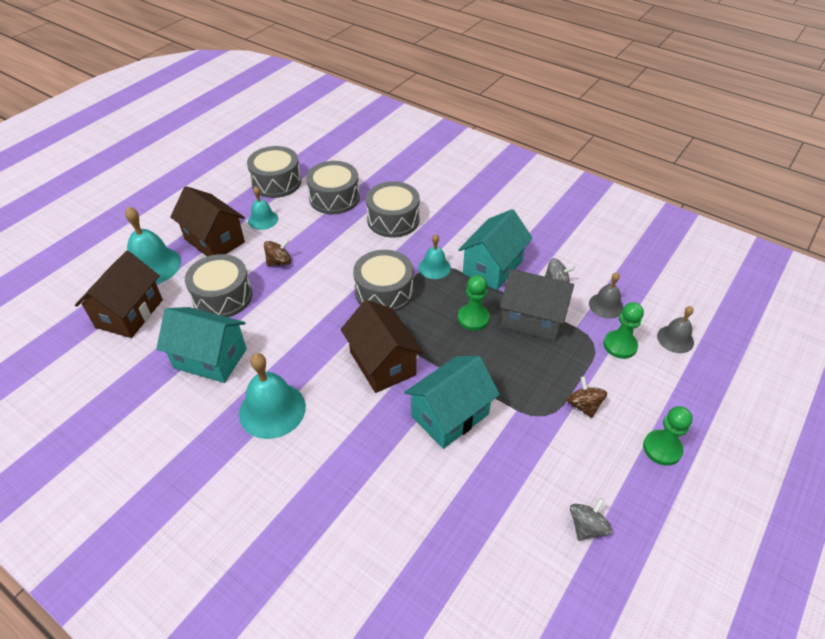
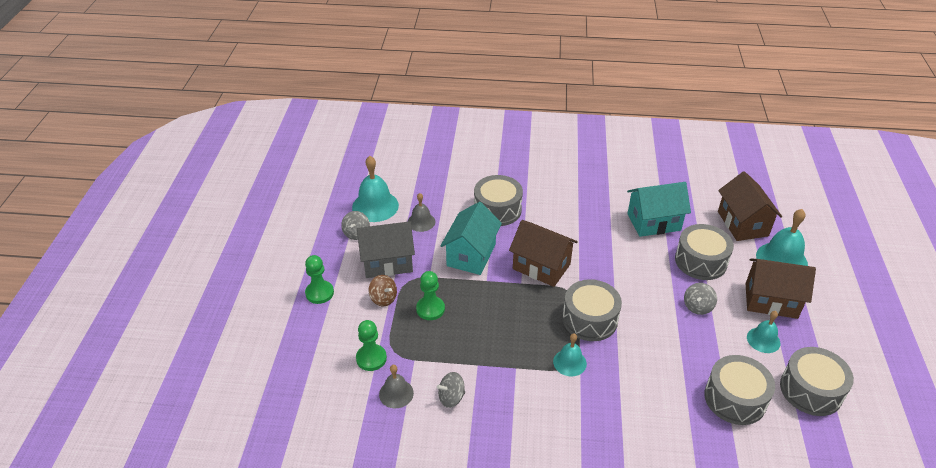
camera: 150 degrees right, 5 degrees down
turquoise bell [239,353,306,439] -> turquoise bell moved to [352,156,399,222]
brown spinning top [264,239,291,266] -> grey spinning top [684,283,717,315]
grey drum [366,181,420,238] -> grey drum moved to [474,175,523,226]
turquoise house [458,209,533,290] -> none
green pawn [458,275,490,331] -> green pawn moved to [416,271,445,320]
grey house [500,269,574,341] -> grey house moved to [357,221,415,278]
grey bell [657,306,694,353] -> grey bell moved to [408,193,435,232]

